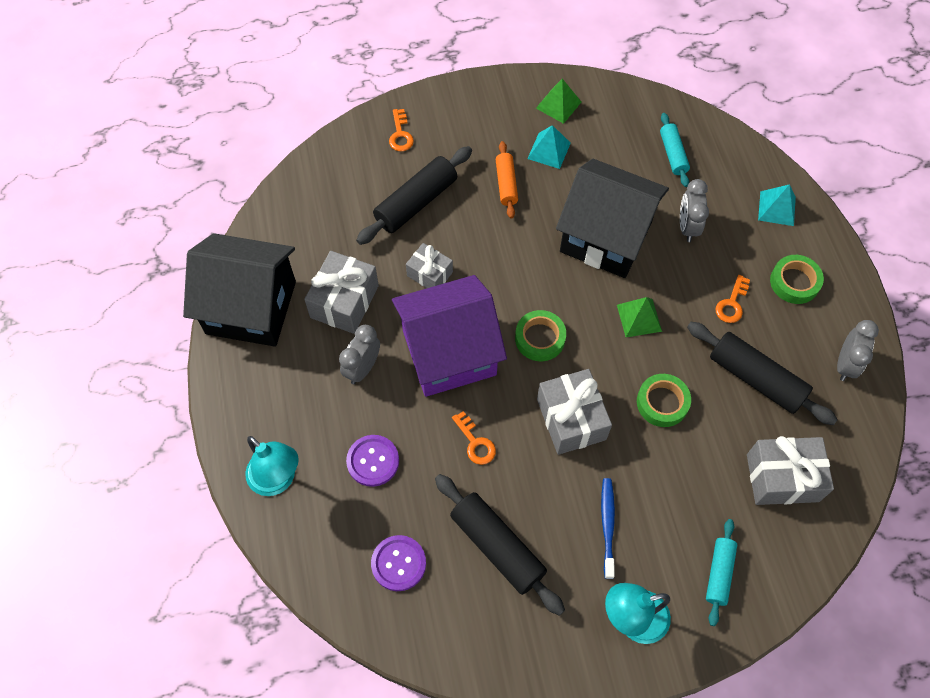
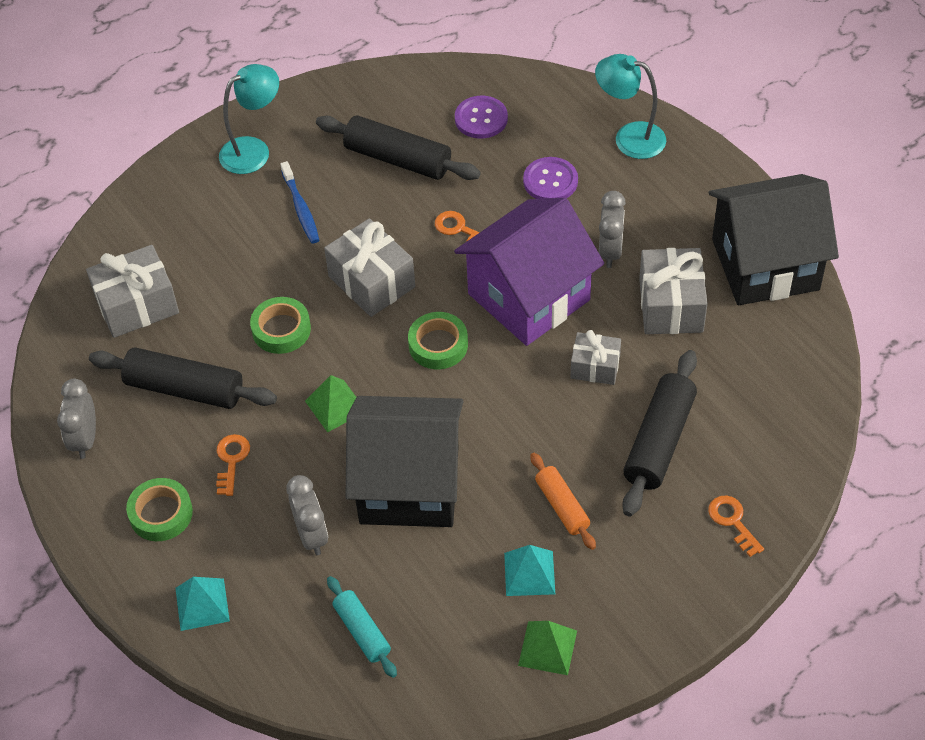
camera: 160 degrees right, 10 degrees down
turquoise rolling pin [706,519,737,626] -> none

